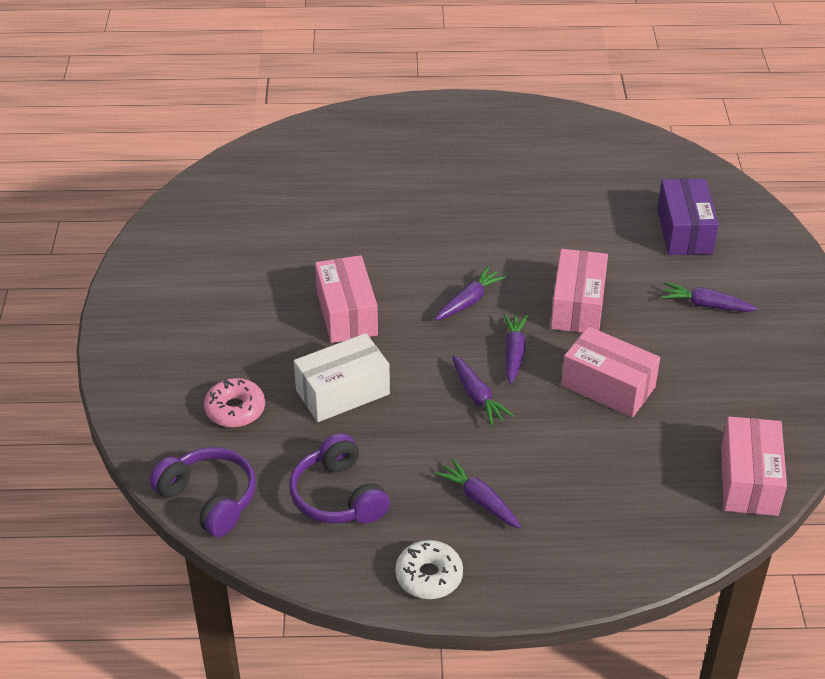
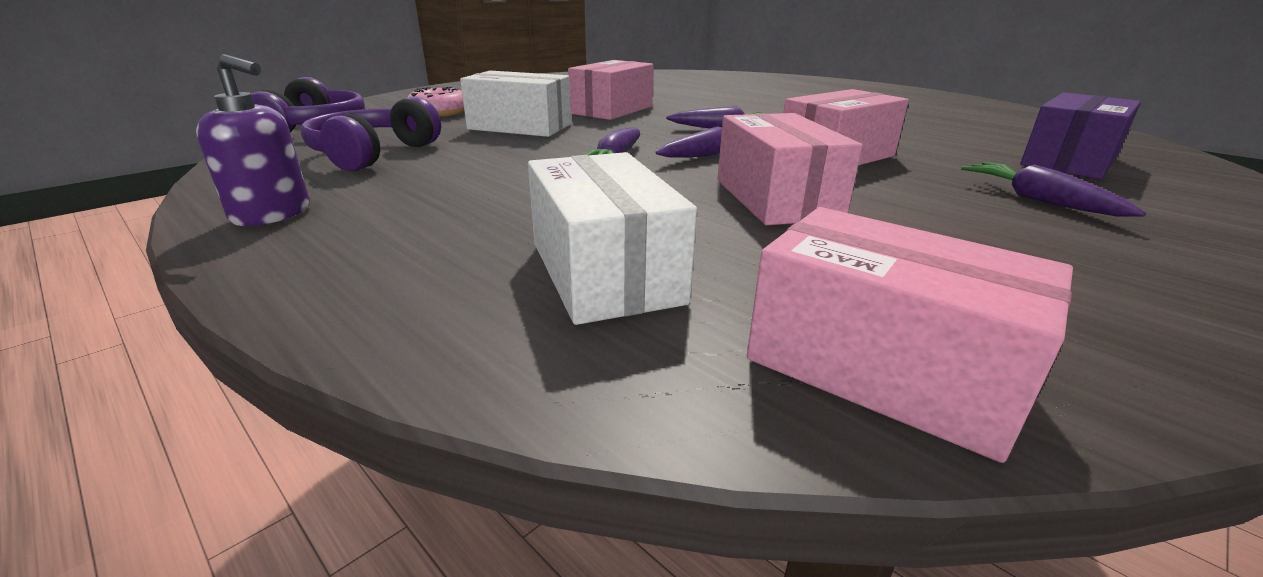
camera: 45 degrees right, 15 degrees down
white donut [395,540,463,599] -> purple soap dispenser [196,54,310,226]
purple carrot [434,459,521,528] -> none
pink box [721,416,787,516] -> pink box turned 75 degrees clockwise [747,207,1073,463]
none -> white box [528,152,697,325]

